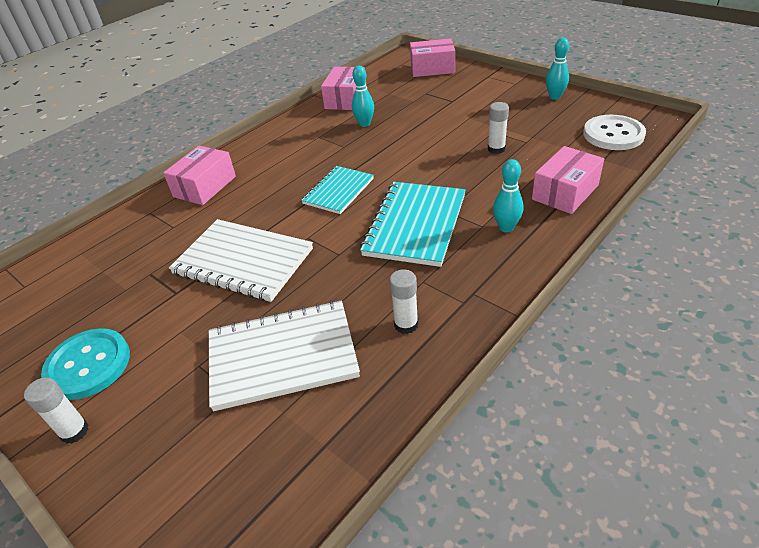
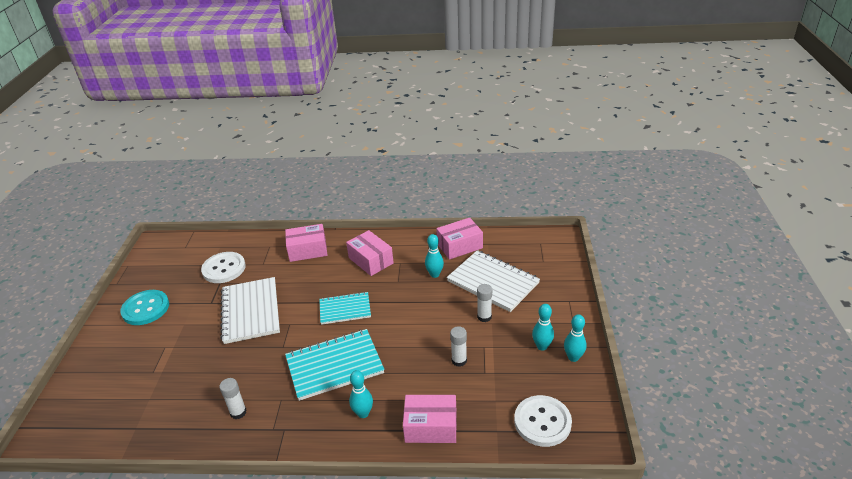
camera: 50 degrees right, 5 degrees down
white glue stick [24,377,89,444] -> white glue stick moved to [477,284,492,322]
white notebook [209,300,360,411] -> white notebook moved to [447,250,540,312]
pink box [410,38,455,77] -> pink box moved to [346,230,394,276]
none -> white button [201,252,246,283]
none -> turquoise bowling pin [532,304,554,351]

